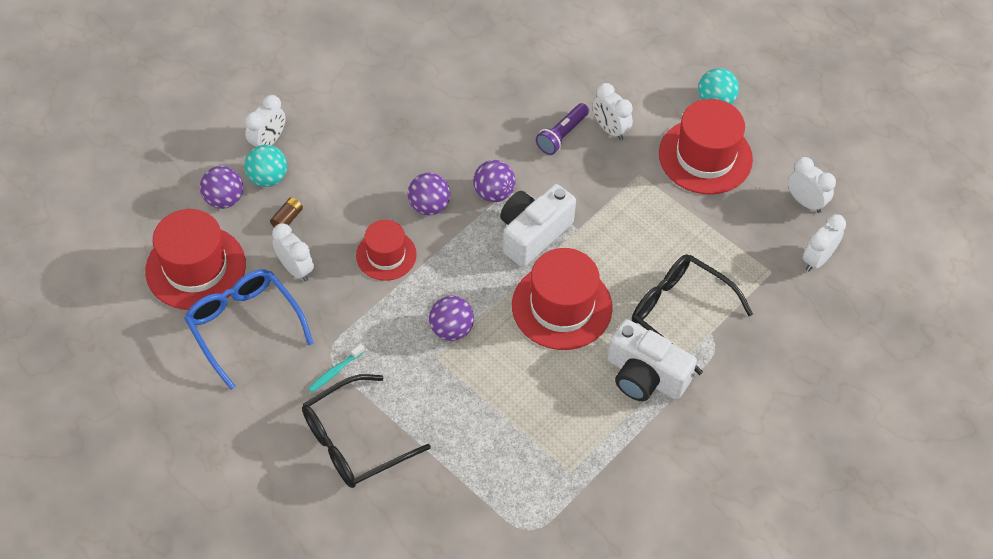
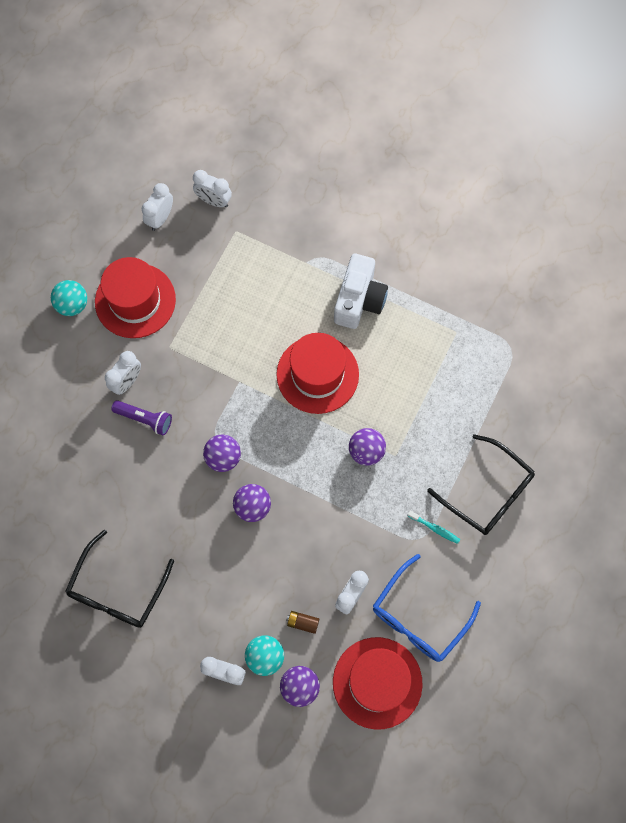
camera: 105 degrees left, 15 degrees up
red hat [356,220,417,281] -> none
white camera [500,184,576,267] -> none
black glasses [632,254,753,375] -> black glasses moved to [65,529,174,628]

